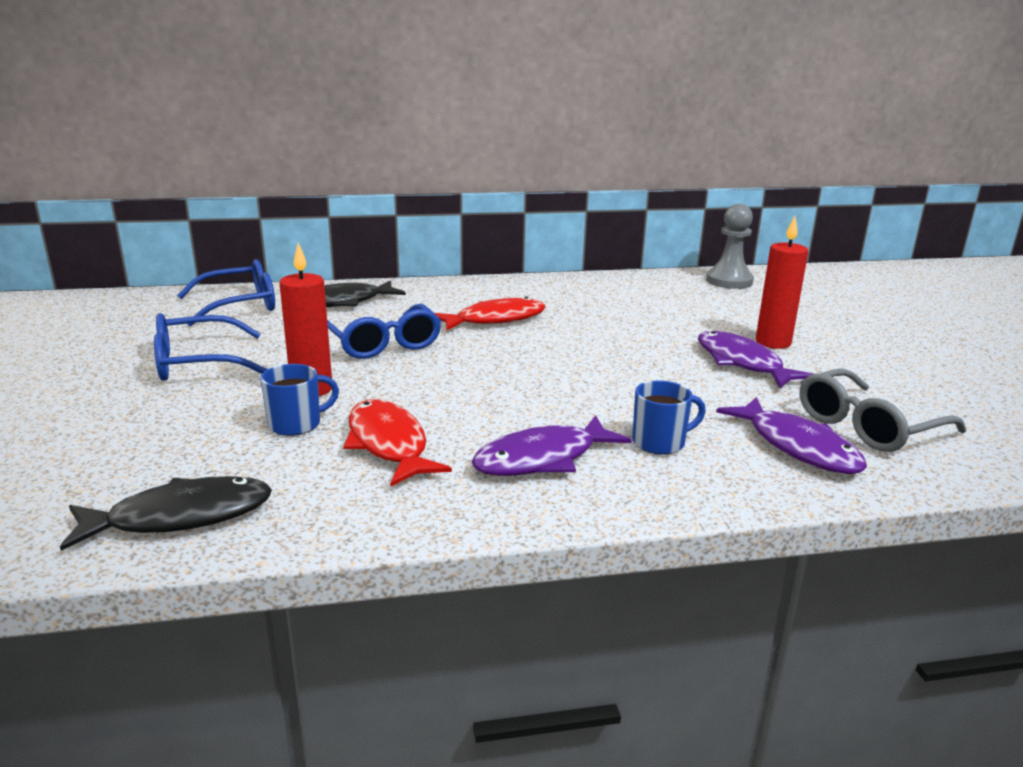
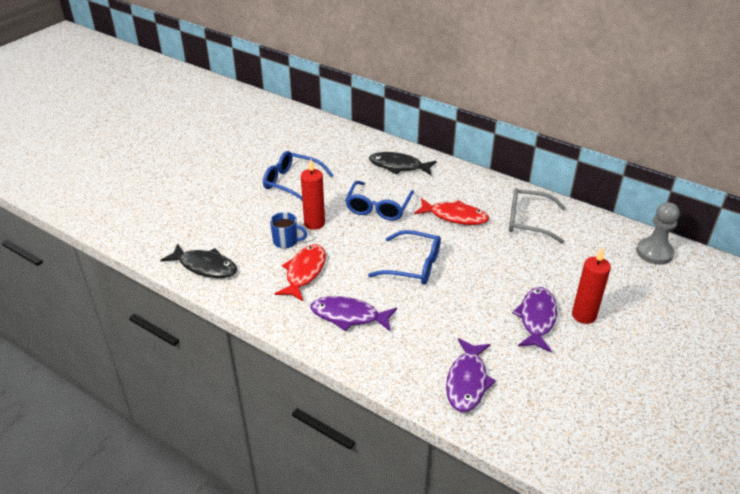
camera: 45 degrees right, 15 degrees up
blue glasses [177,259,275,327] -> blue glasses moved to [368,230,441,285]
blue mug [632,380,706,455] -> none
grey glasses [800,368,966,452] -> grey glasses moved to [509,188,566,244]

